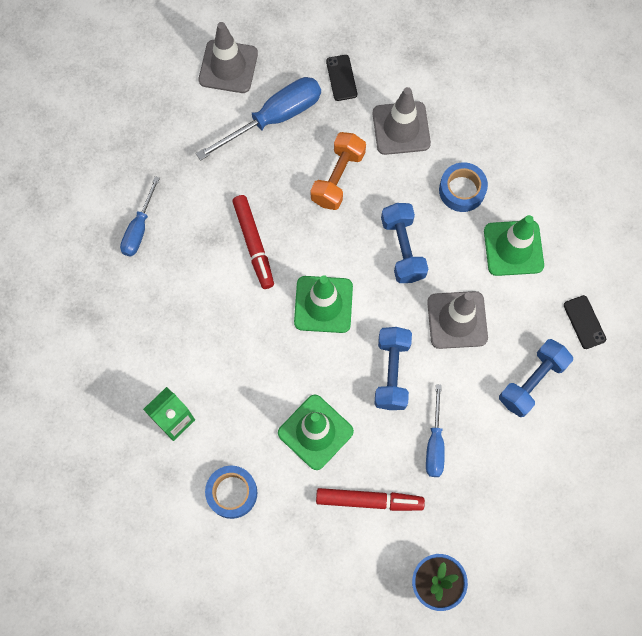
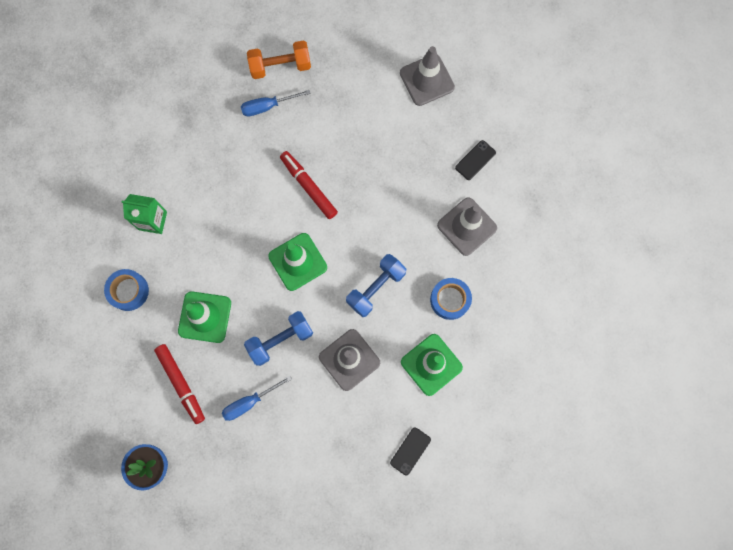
camera: 55 degrees right, 5 degrees up
blue screwdriver [196,77,321,161] -> none
red marker [232,195,274,289] -> red marker turned 105 degrees clockwise [280,151,338,219]
orange dumbbell [311,132,366,210] -> orange dumbbell moved to [247,40,311,79]
blue dumbbell [499,339,573,417] -> none

